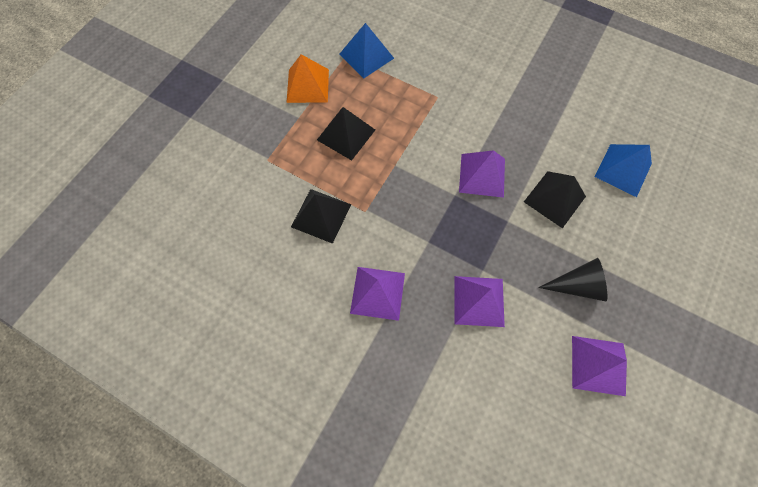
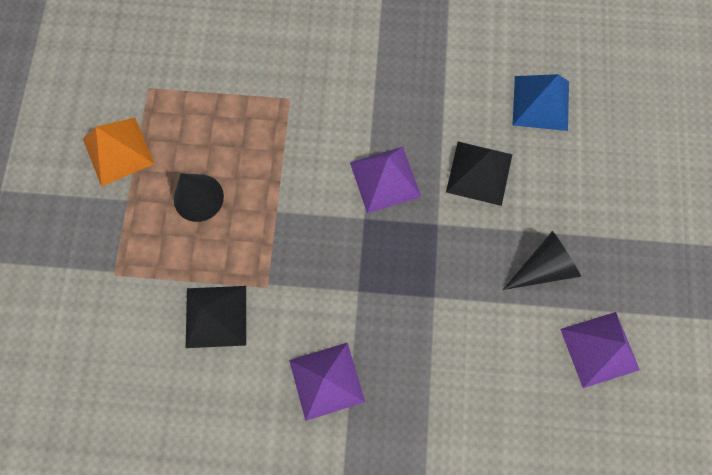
camera: 25 degrees left, 5 degrees up
black pyramid [317,107,375,161] -> black cone [174,173,224,222]
blue pyramid [339,23,394,79] -> none
purple pyramid [454,276,505,327] -> none

